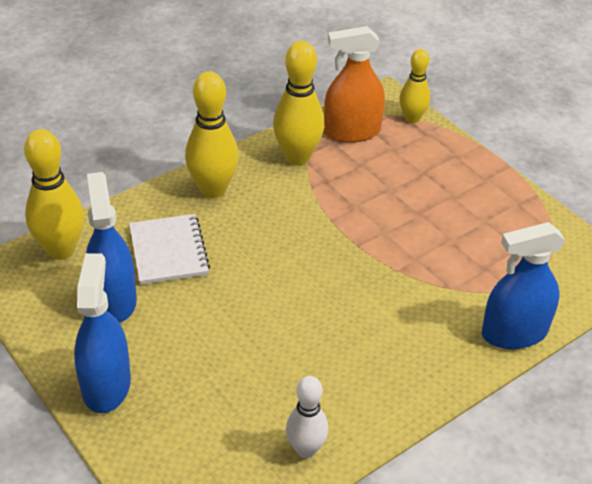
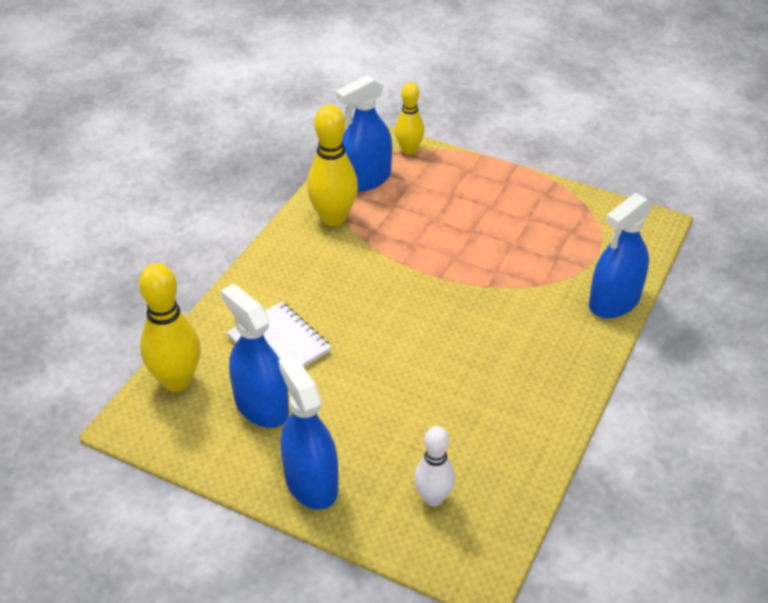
camera: 25 degrees left, 0 degrees up
yellow bowling pin [185,71,239,198] -> none
white bowling pin [286,376,329,458] -> white bowling pin moved to [414,426,455,507]
orange spray bottle [324,26,385,142] -> blue spray bottle [336,75,392,192]

